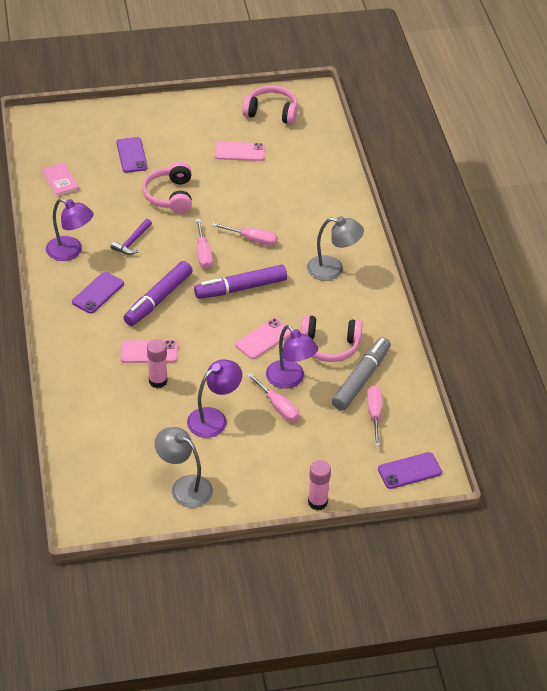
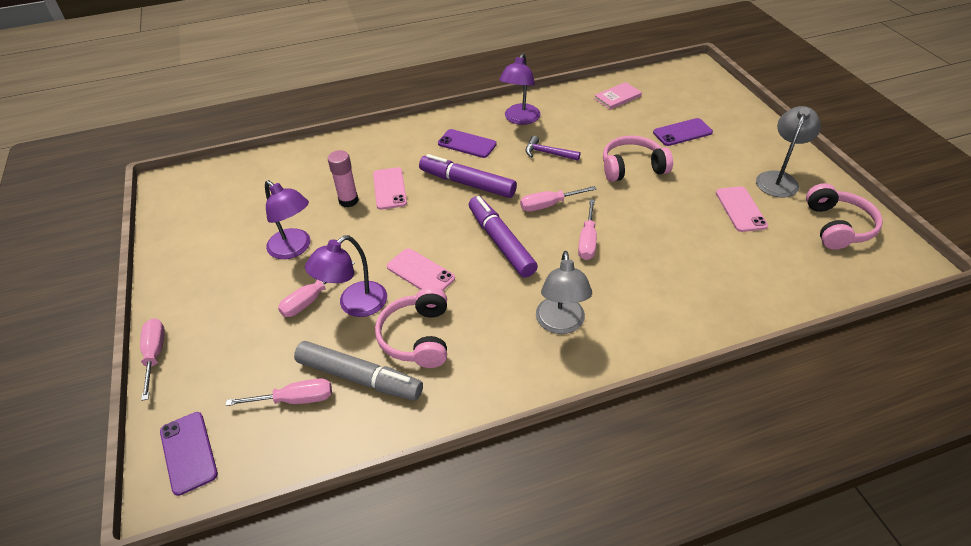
camera: 85 degrees right, 0 degrees up
grey lamp [155,427,213,508] -> grey lamp moved to [756,106,821,198]
pink glue stick [308,460,331,510] -> pink screwdriver [140,318,165,401]

